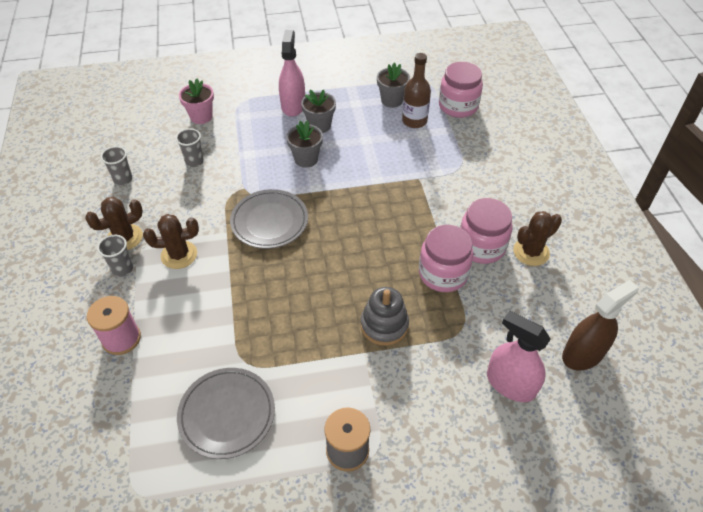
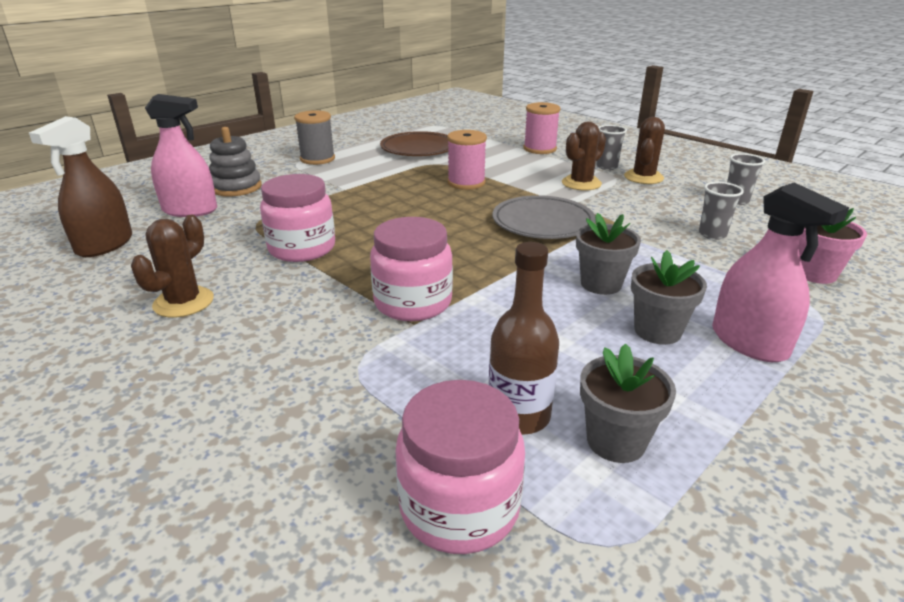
camera: 145 degrees right, 20 degrees down
grey plate [177,368,275,459] -> brown plate [380,131,449,156]
grey stacking toy [361,287,409,346] -> grey stacking toy moved to [209,127,262,196]
pink jar [460,198,513,264] -> pink jar moved to [370,217,453,321]
none -> pink spool [447,130,487,190]

